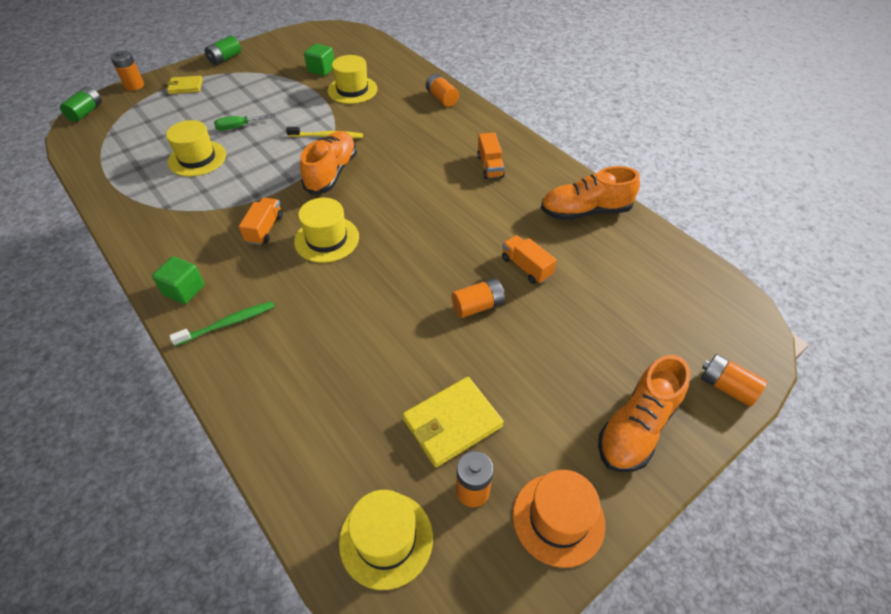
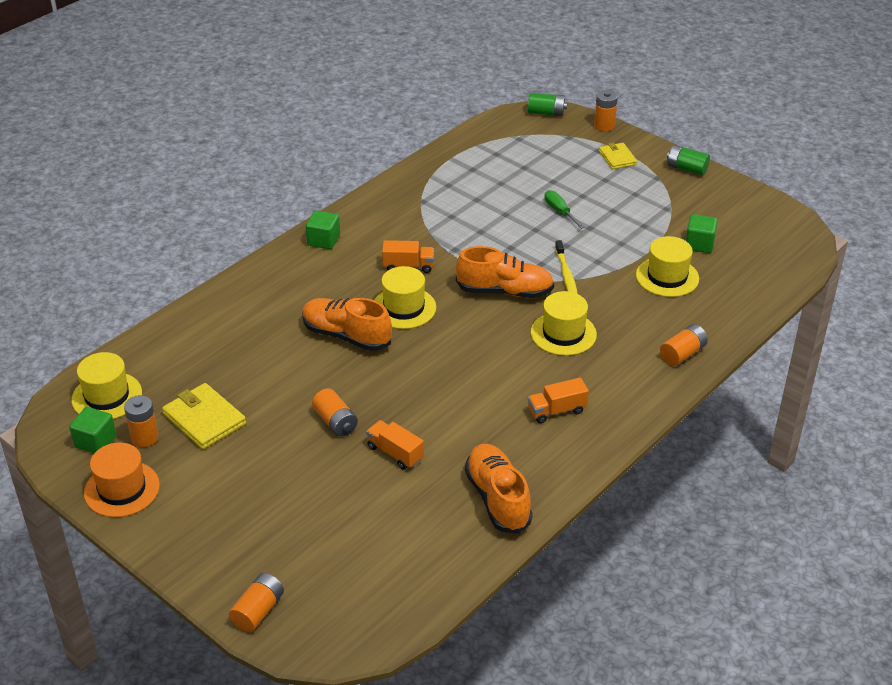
camera: 80 degrees right, 10 degrees down
yellow hat [166,120,226,177] -> yellow hat moved to [531,291,597,356]
green toothbrush [169,301,275,346] -> none
orange truck [502,235,557,284] -> orange truck turned 90 degrees counterclockwise [366,420,424,469]
orange shoe [598,355,690,472] -> orange shoe moved to [302,298,392,351]
none -> green cube [69,407,116,453]

